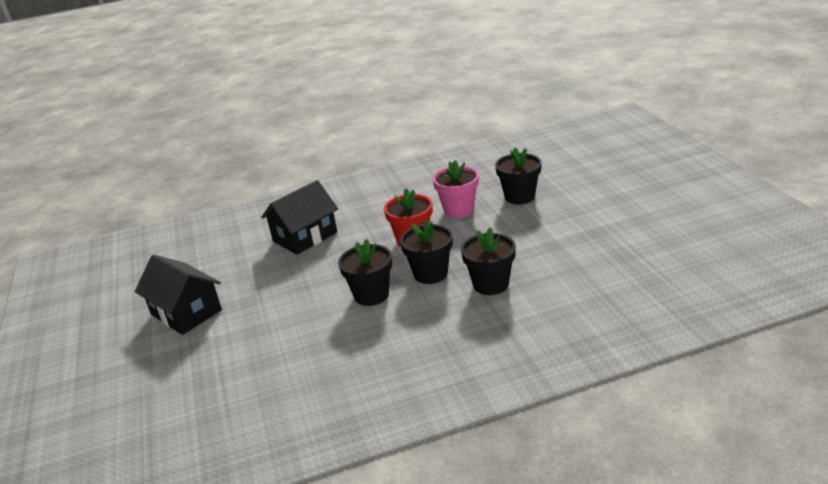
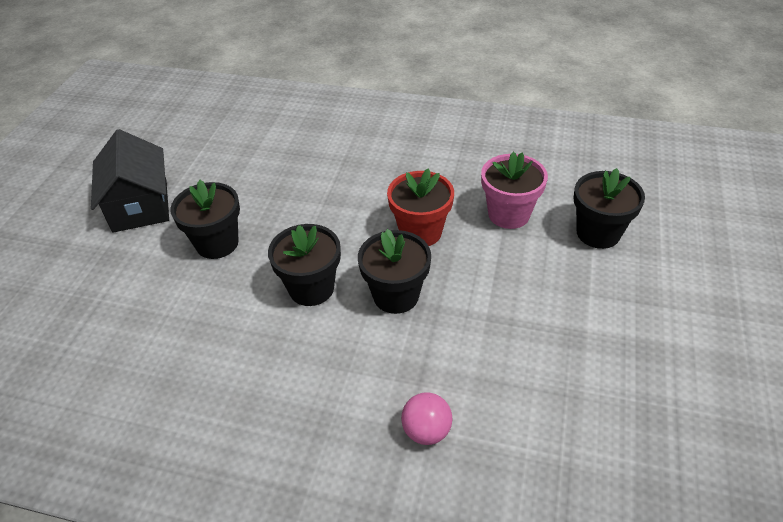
camera: 30 degrees right, 15 degrees up
black house [261,180,338,255] -> none
black flower pot [461,228,516,295] -> black flower pot moved to [170,180,240,259]
none -> pink ball [401,392,453,445]

